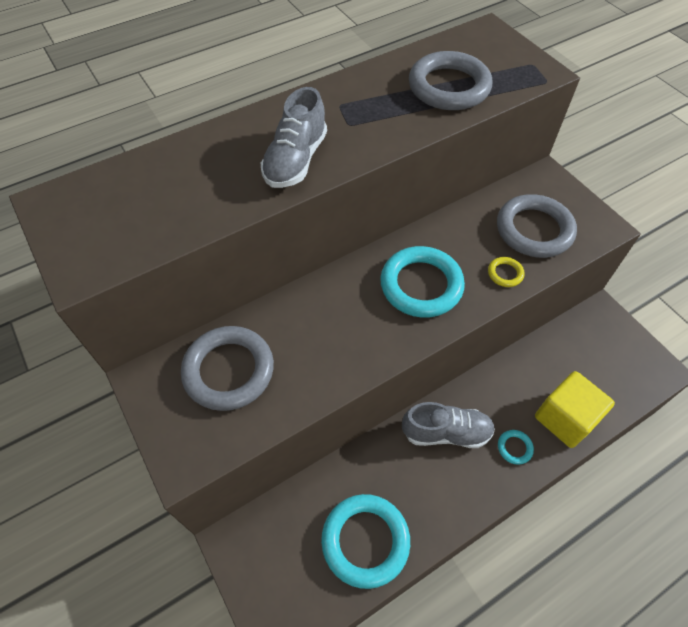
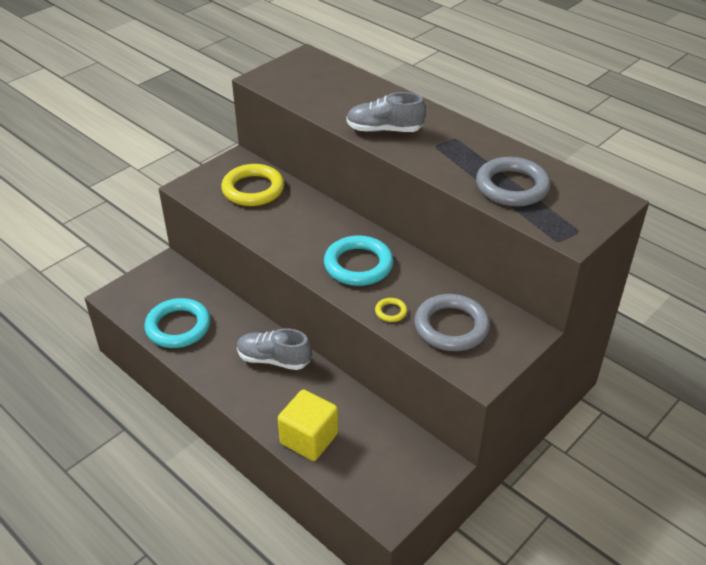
camera: 75 degrees right, 15 degrees down
grey ring [181,326,274,411] -> yellow ring [221,164,284,206]
grey shoe [402,402,495,448] -> grey shoe turned 120 degrees clockwise [237,328,311,370]
turquoise ring [498,430,534,465] -> none

